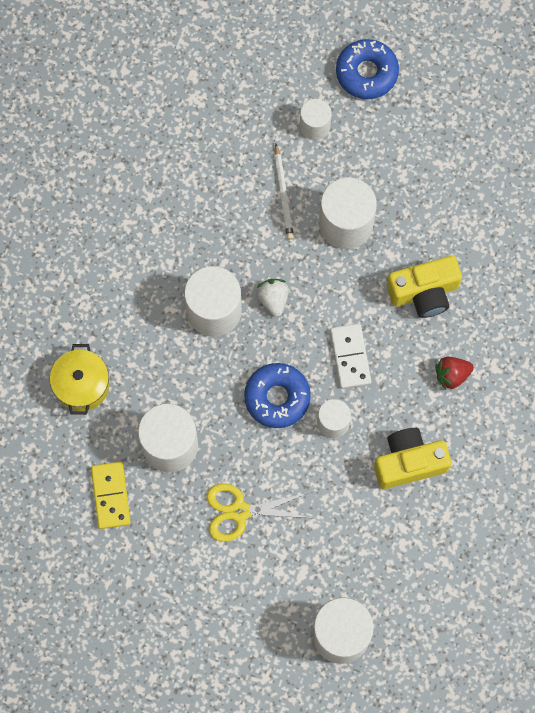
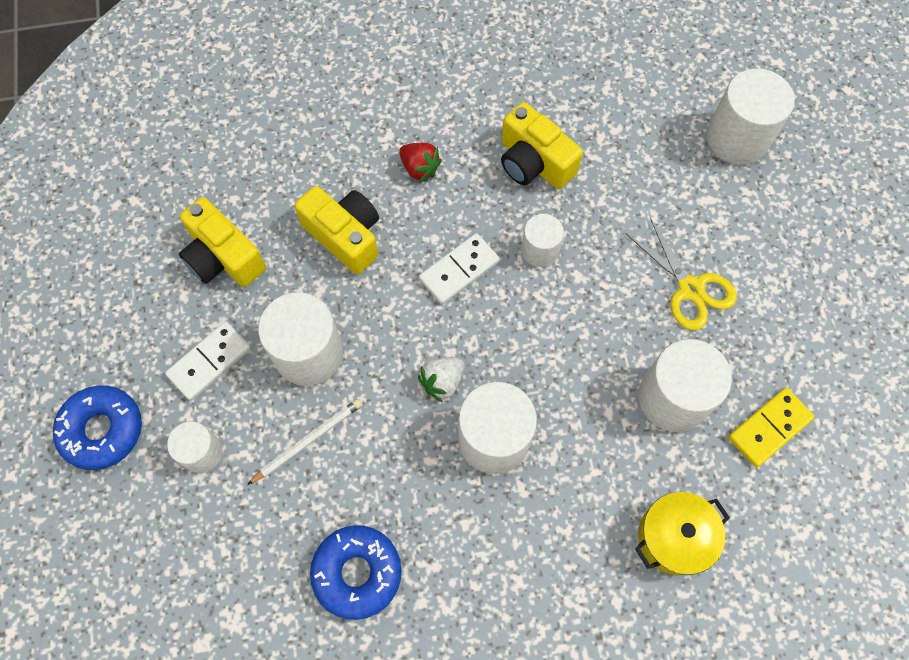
camera: 120 degrees left, 5 degrees down
blue donut [244,363,311,428] -> blue donut moved to [310,525,402,620]
none -> white domino [165,321,251,401]
none -> yellow camera [179,197,266,287]

